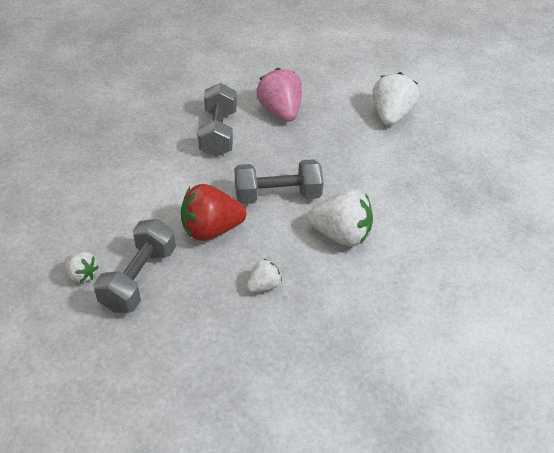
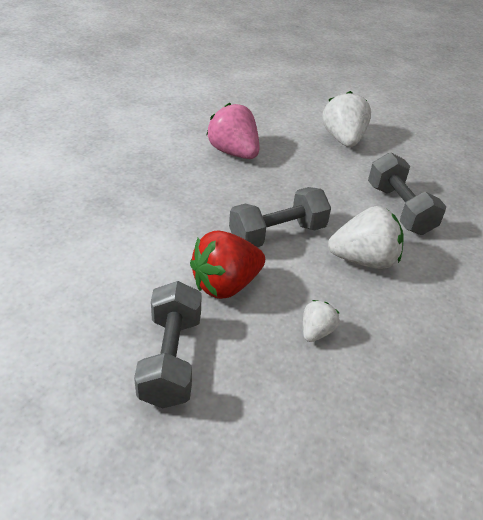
camera: 20 degrees left, 5 degrees down
white strawberry [64,252,99,283] -> none
grey dumbbell [198,83,237,157] -> grey dumbbell moved to [368,152,446,235]

